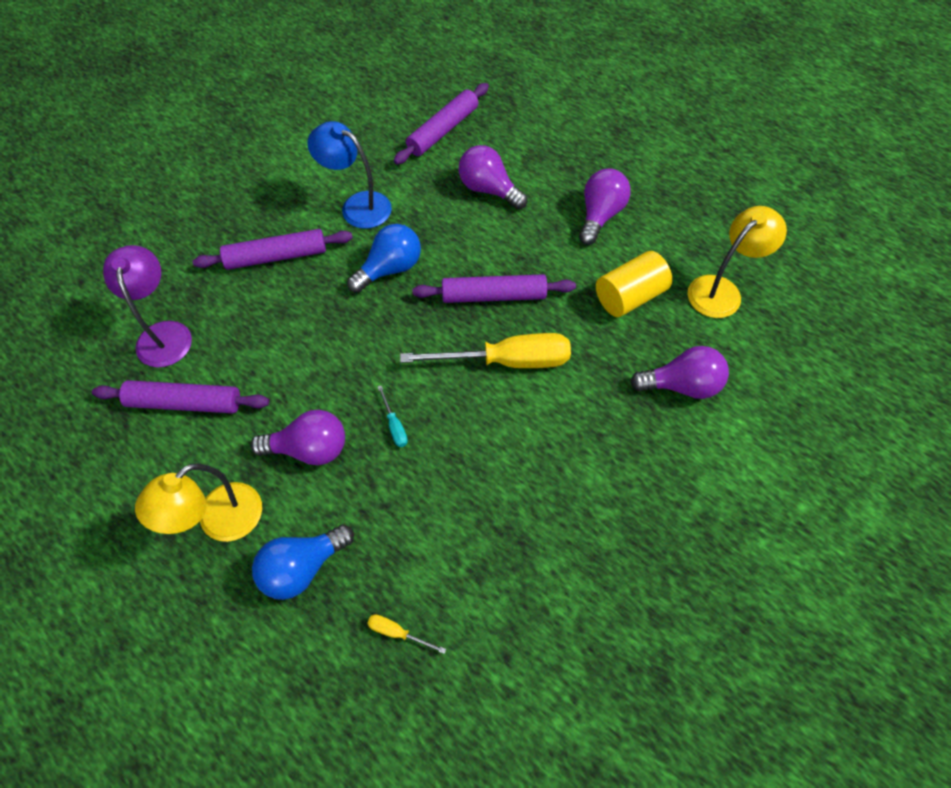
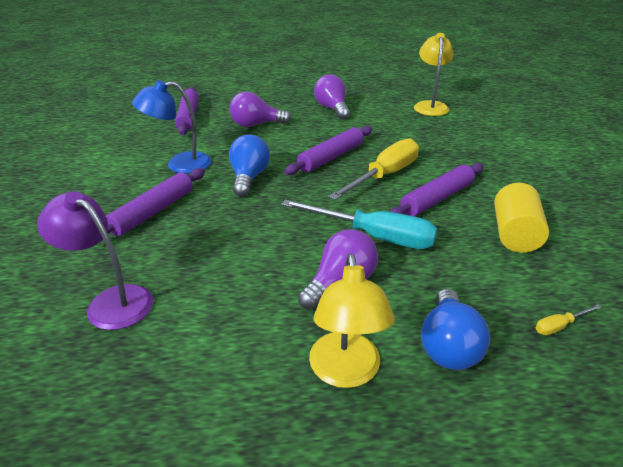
camera: 45 degrees left, 25 degrees down
purple rolling pin [92,380,269,413] -> purple rolling pin moved to [390,163,483,216]
turquoise screwdriver [378,386,408,447] -> turquoise screwdriver [281,199,437,249], size x2.44
yellow cylinder [596,251,672,317] -> yellow cylinder moved to [494,183,549,253]
purple light bulb [630,346,729,399] -> none

